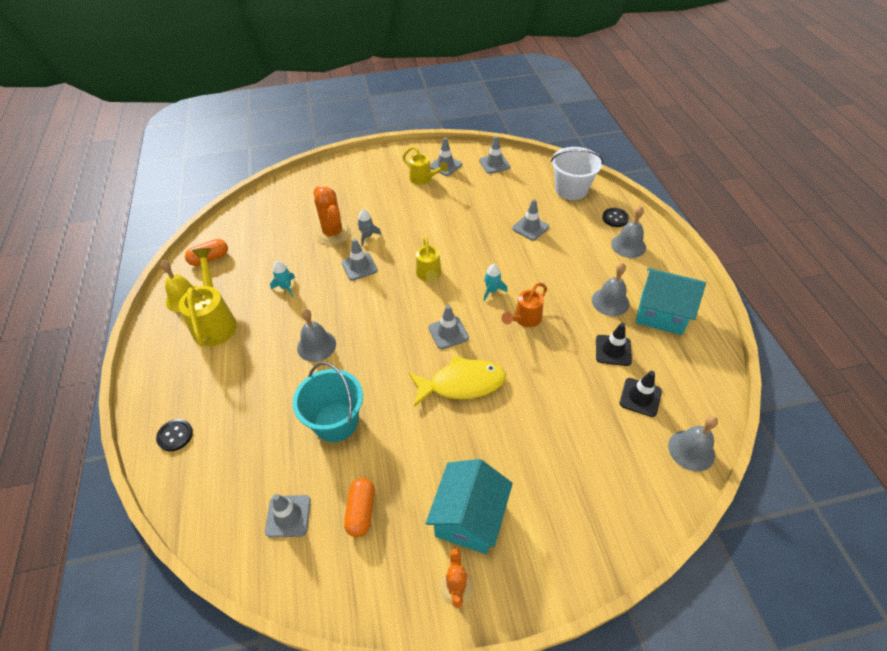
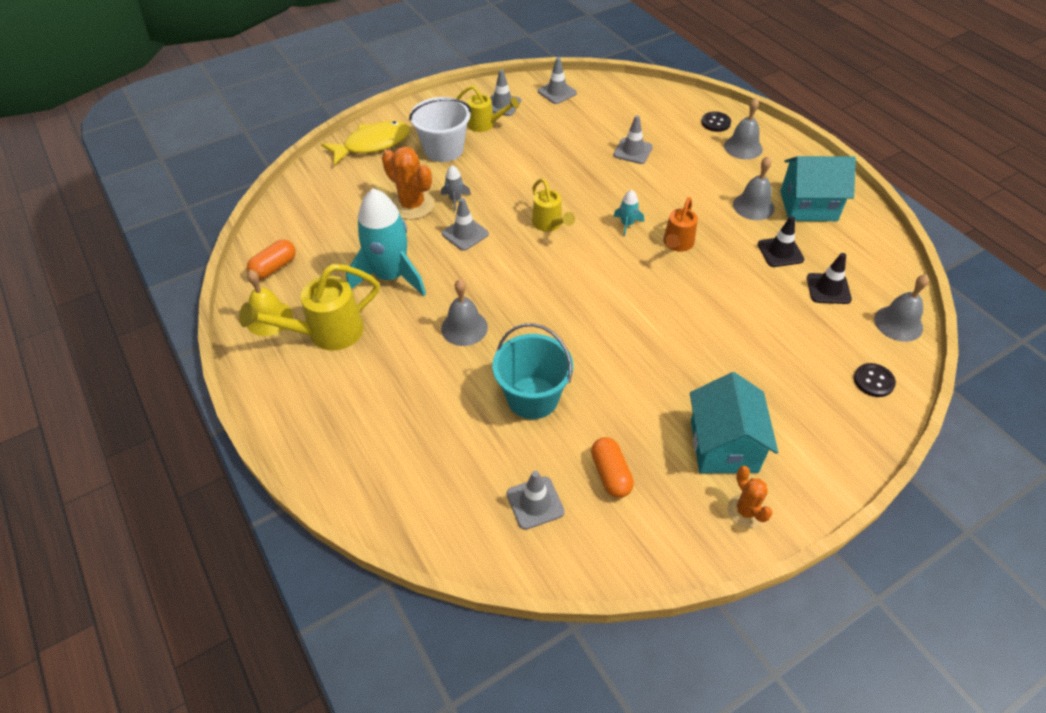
camera: 20 degrees left, 0 degrees up
black button [156,419,193,451] -> black button moved to [854,363,896,397]
yellow watering can [179,248,237,347] -> yellow watering can turned 90 degrees counterclockwise [239,264,380,351]
turquoise rocket [270,261,295,297] -> turquoise rocket [346,188,426,296], size x2.38
yellow fish [409,356,506,407] -> yellow fish moved to [321,121,410,165]
grey traffic cone [429,305,469,349] -> none
white bucket [551,147,604,200] -> white bucket moved to [409,97,471,162]

